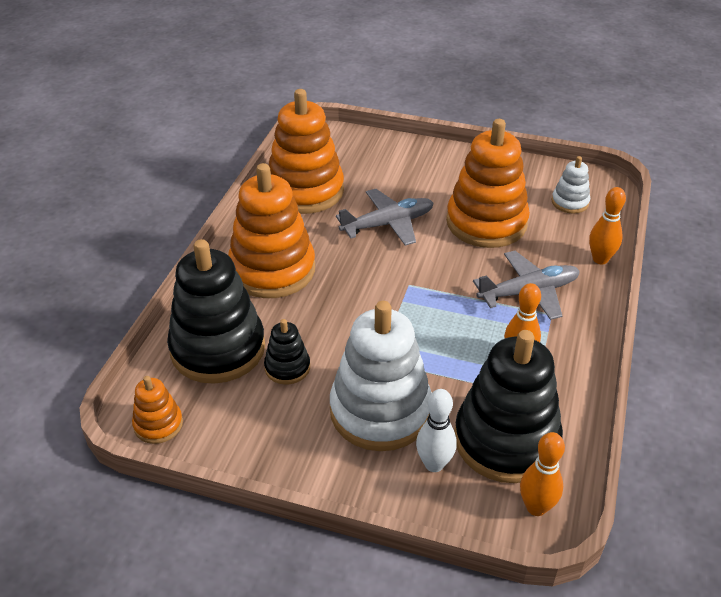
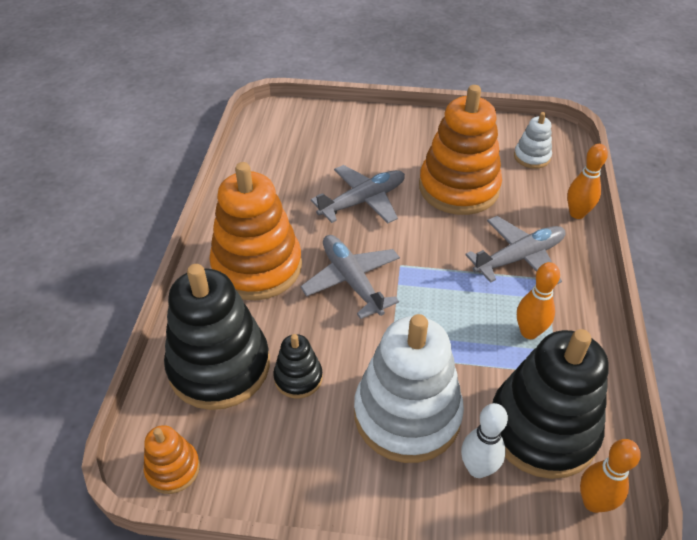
camera: 10 degrees left, 5 degrees up
orange stacking toy [269,89,344,214] -> none
none -> grey plane [300,235,400,319]

